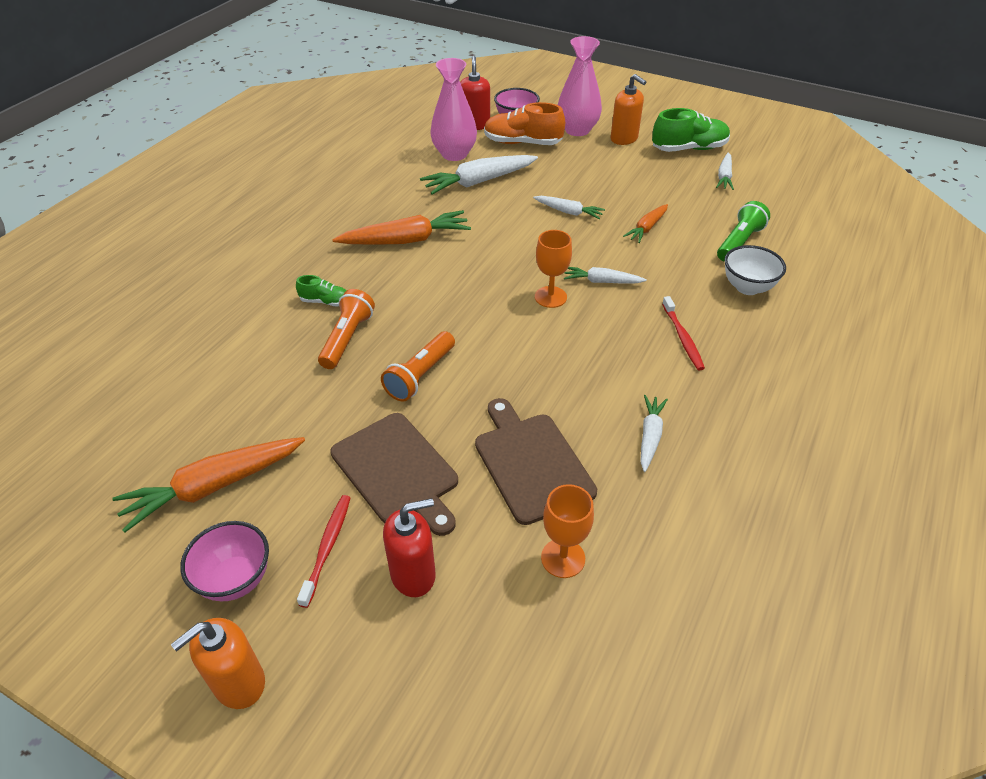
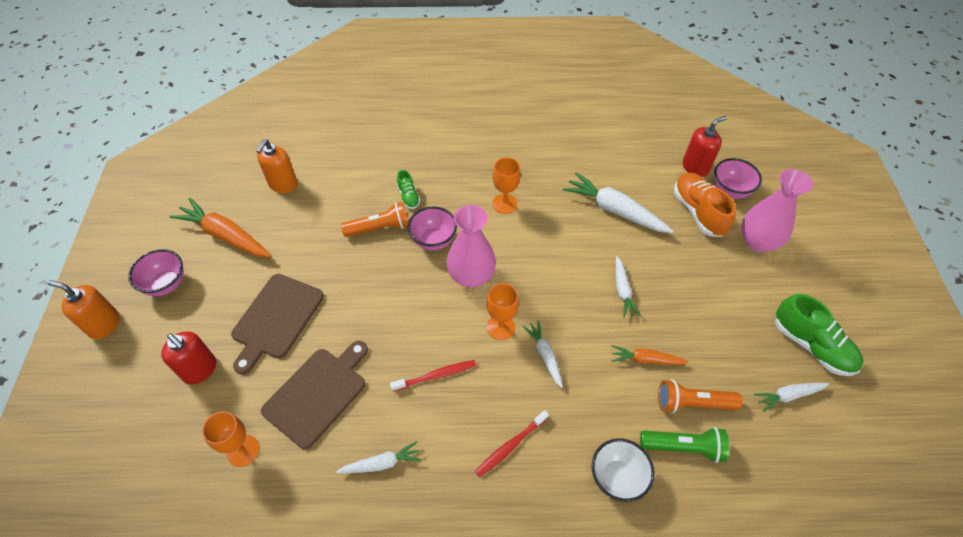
camera: 60 degrees right, 10 degrees up
red toothbrush [297,495,351,608] -> red toothbrush moved to [390,360,476,392]
orange carrot [332,210,471,245] -> orange goblet [492,158,521,214]
orange flashlight [381,331,455,402] -> orange flashlight moved to [658,380,743,413]
pink vase [430,58,477,161] -> pink vase moved to [447,205,496,288]
orange soap dispenser [610,74,646,145] -> orange soap dispenser moved to [256,139,298,193]
none -> pink bowl [408,207,457,251]

